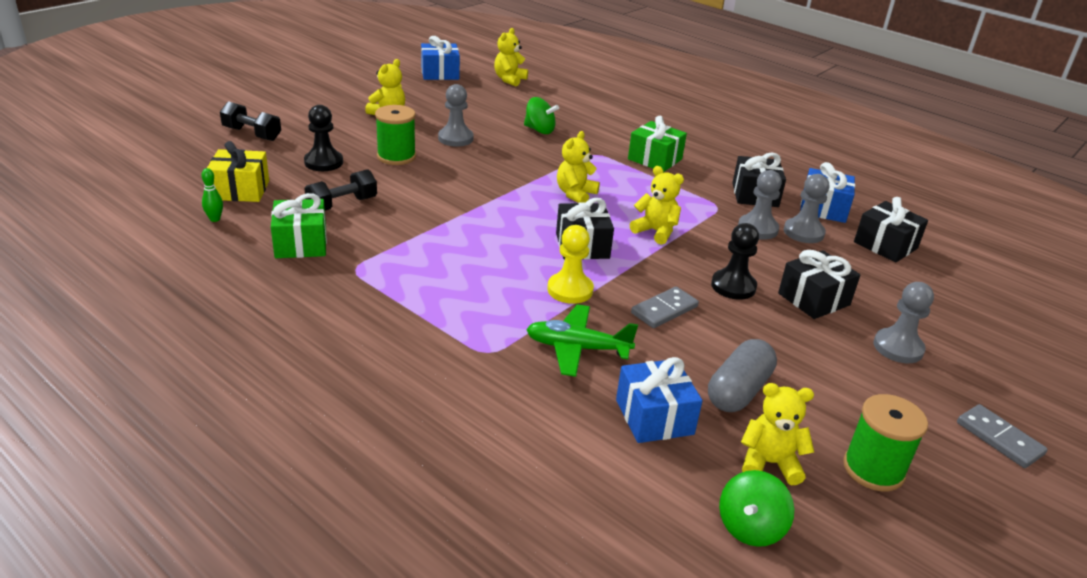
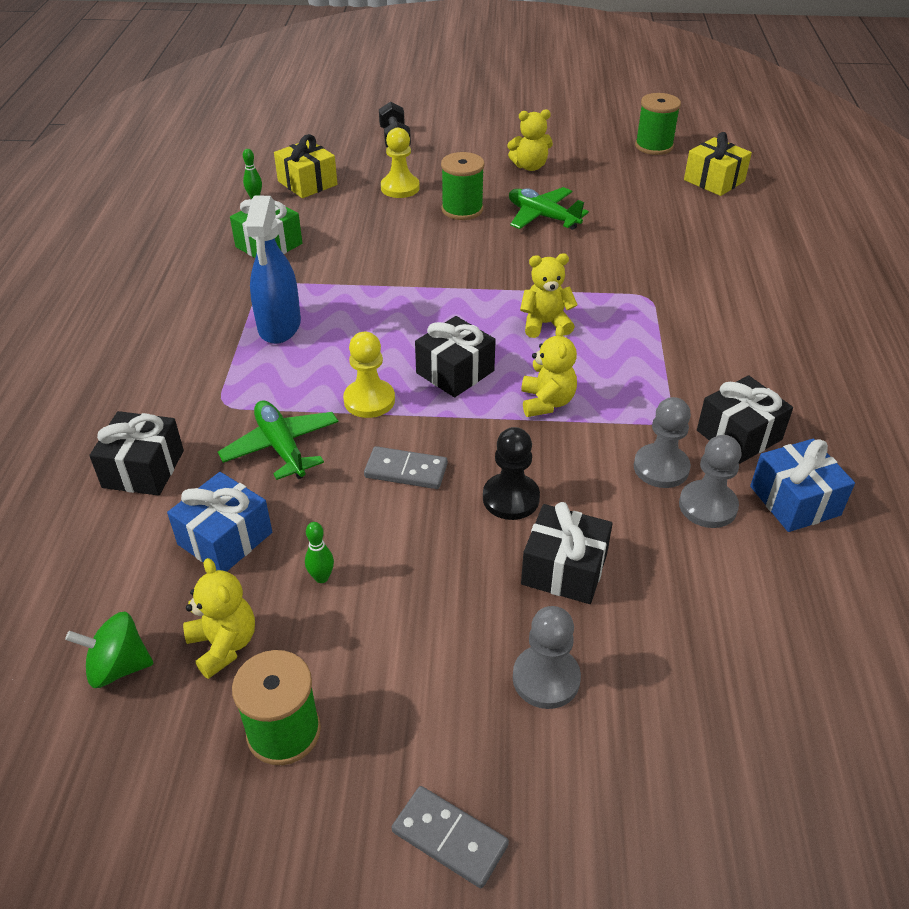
camera: 55 degrees right, 10 degrees up
black pawn [304,105,343,171] -> yellow pawn [381,128,420,198]
black dumbbell [304,169,377,211] -> none
blue gift [421,36,460,80] -> green spool [635,93,681,155]
grey pawn [438,84,474,147] -> green plane [509,187,589,230]
yellow teddy bear [494,28,528,86] -> yellow gift [684,132,752,196]
green spinning top [524,97,559,134] -> none
green gift [628,116,687,172] -> none
grey capsule [708,339,777,412] -> green bowling pin [305,522,334,583]
black gift [854,197,928,263] -> black gift moved to [89,411,184,496]
grey domino [957,404,1048,468] -> grey domino turned 75 degrees counterclockwise [392,786,509,888]
none -> blue spray bottle [245,196,301,344]

